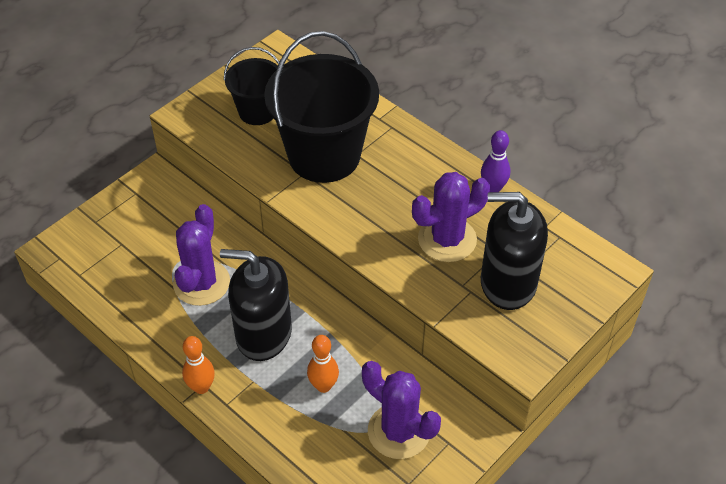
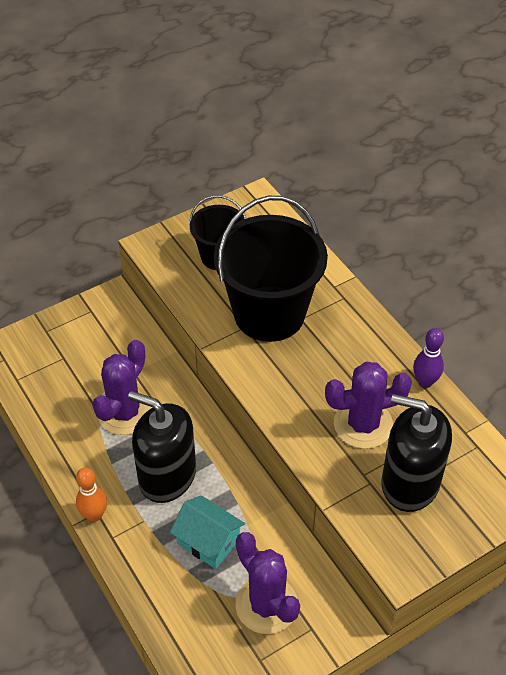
camera: 15 degrees right, 0 degrees up
orange bowling pin [307,335,339,393] -> turquoise house [170,495,245,569]

